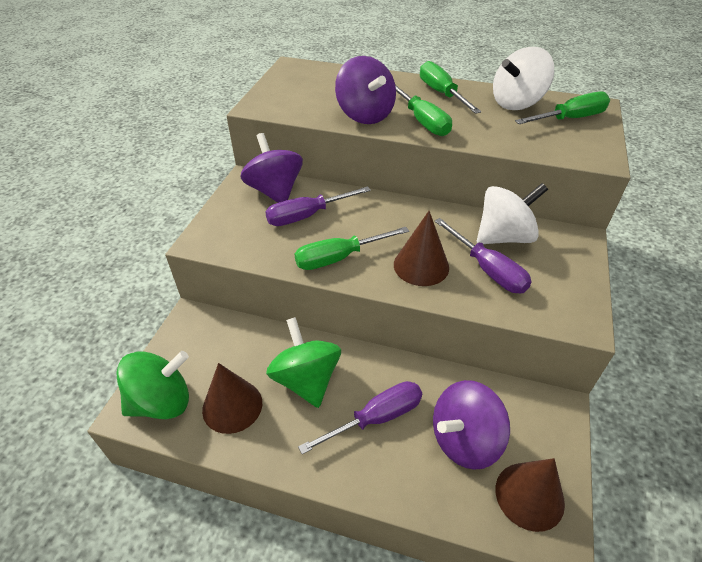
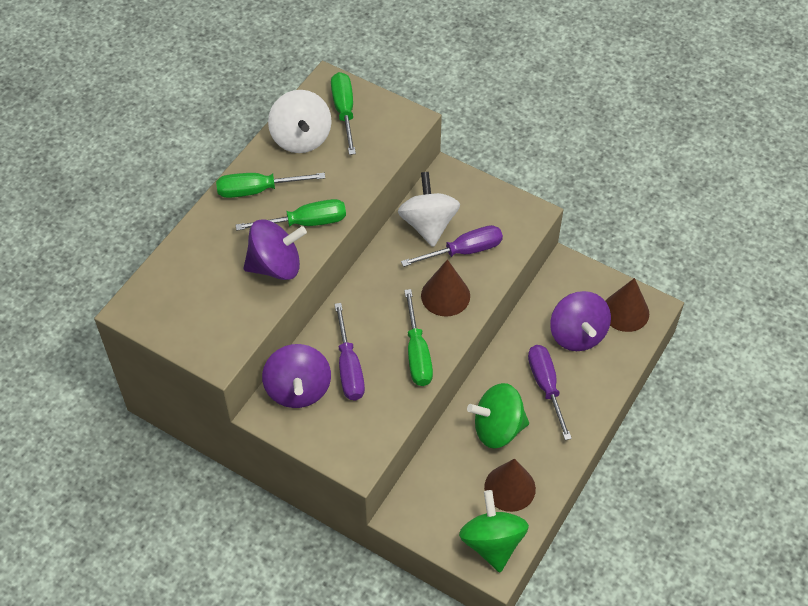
camera: 75 degrees left, 10 degrees up
purple spinning top [240,133,303,203] -> purple spinning top turned 90 degrees counterclockwise [262,344,331,408]

